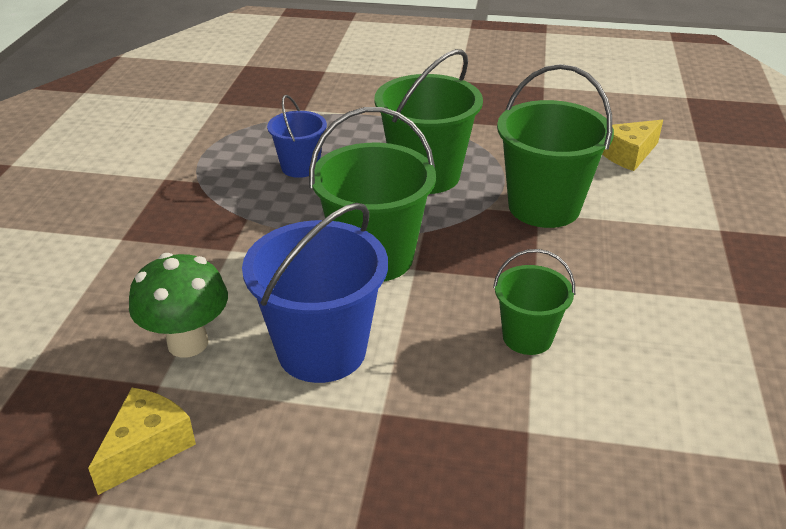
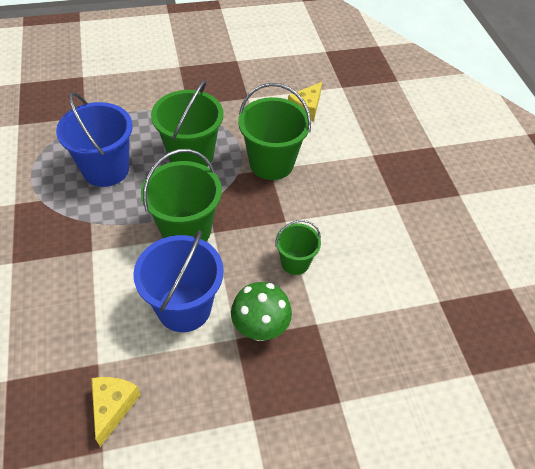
camera: 25 degrees left, 15 degrees up
green mushroom [129,253,228,358] -> green mushroom moved to [231,282,292,341]
blue bucket [267,95,327,178] -> blue bucket [56,92,133,187], size x1.75

